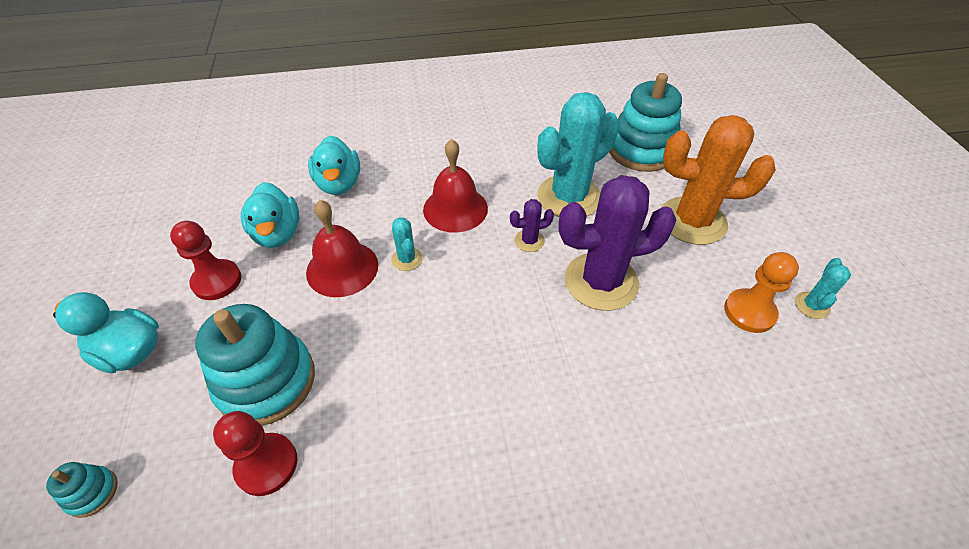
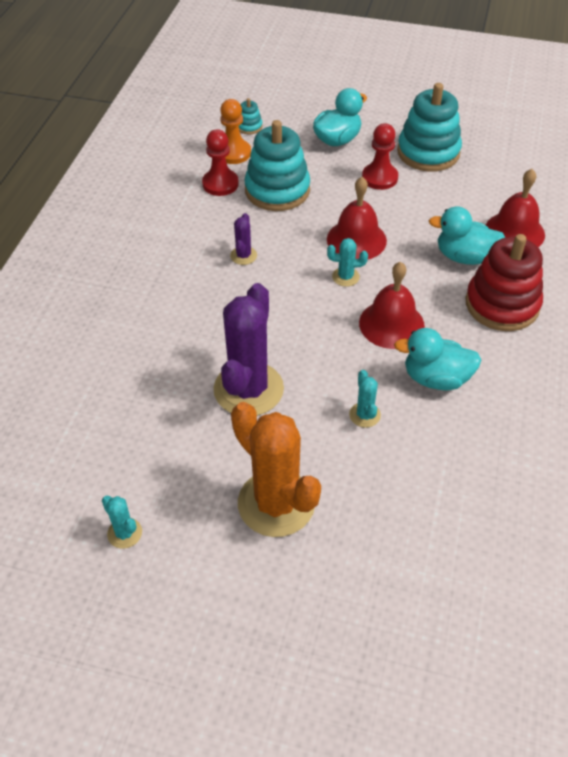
camera: 115 degrees right, 0 degrees up
turquoise duck [241,182,299,248] -> turquoise duck moved to [394,328,482,390]
purple cactus [510,199,554,252] -> purple cactus moved to [230,213,257,265]
turquoise cactus [537,92,620,217] -> turquoise cactus [349,370,381,428], size x0.44
turquoise stacking toy [609,73,682,172] -> turquoise stacking toy moved to [397,83,462,172]
orange cactus [661,115,776,245] -> orange cactus turned 75 degrees counterclockwise [231,402,321,537]
orange pawn [724,252,799,333] -> orange pawn moved to [220,99,251,164]
none -> red stacking toy [466,234,543,331]
none -> red bell [486,169,545,247]

